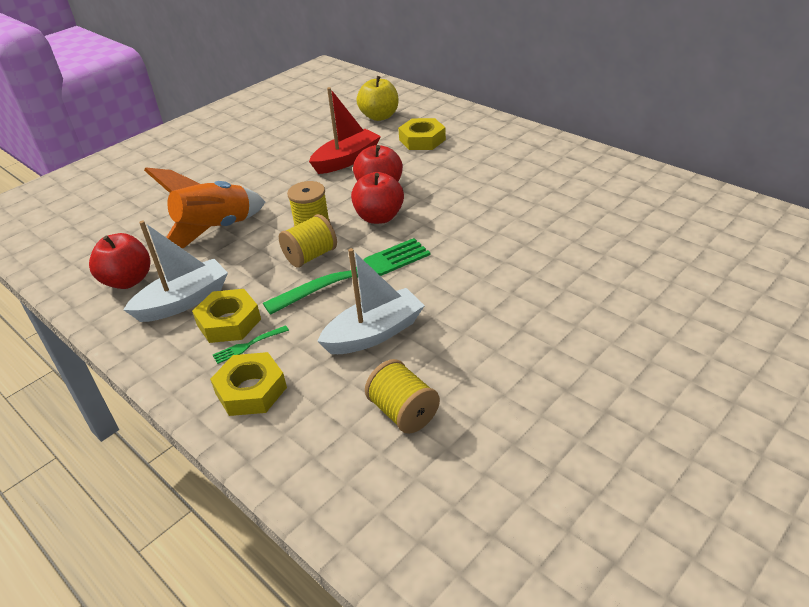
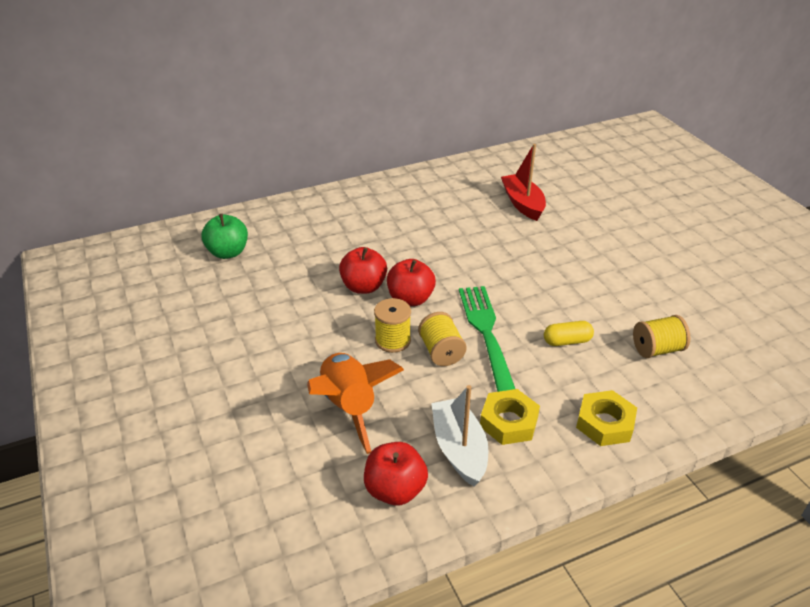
camera: 70 degrees left, 0 degrees up
green fork [213,325,289,364] -> none
red boat [309,87,381,174] -> red boat moved to [501,144,546,221]
white boat [317,248,425,354] -> yellow capsule [544,321,594,346]
yellow apple [357,76,399,121] -> green apple [201,214,248,259]
yellow nut [398,118,446,150] -> none

